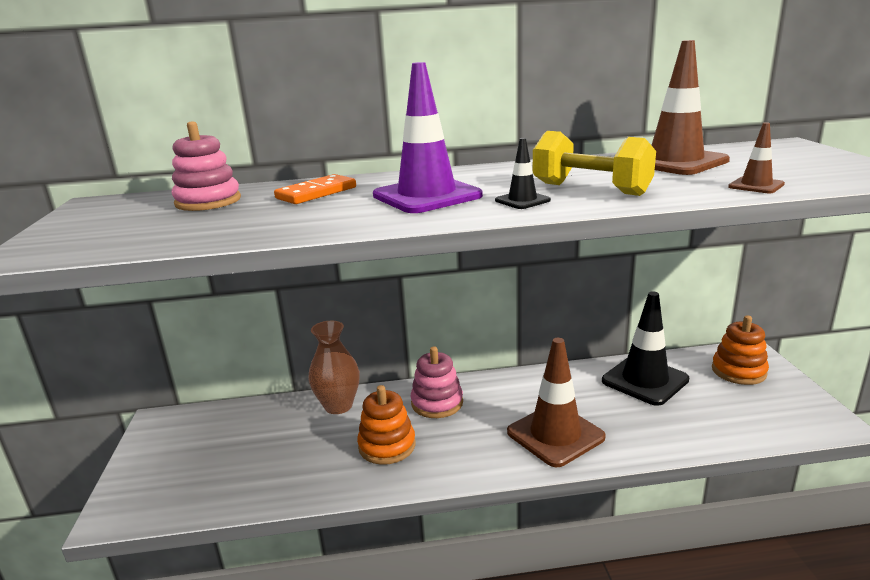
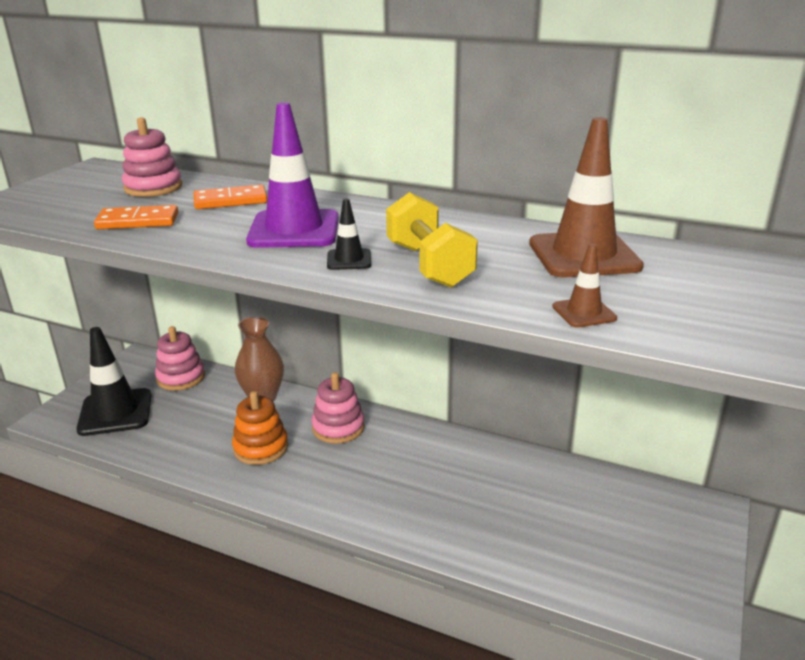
camera: 30 degrees right, 5 degrees up
brown traffic cone [507,338,606,467] -> none
black traffic cone [602,292,689,406] -> black traffic cone moved to [76,327,151,436]
orange stacking toy [712,315,769,385] -> none
none -> orange domino [94,205,178,229]
none -> pink stacking toy [155,326,205,391]

